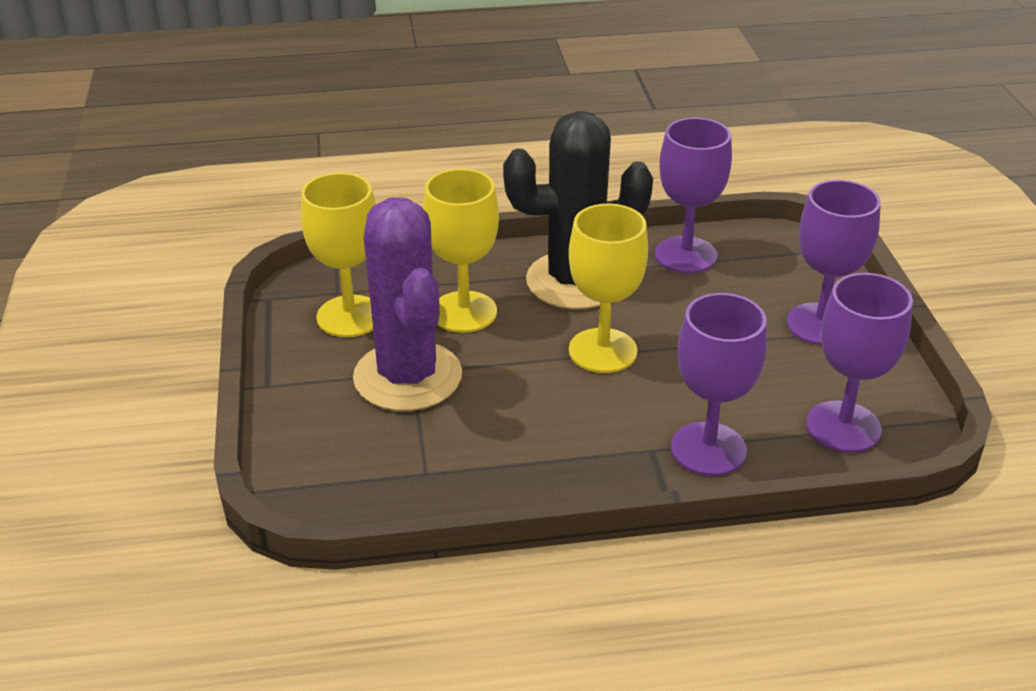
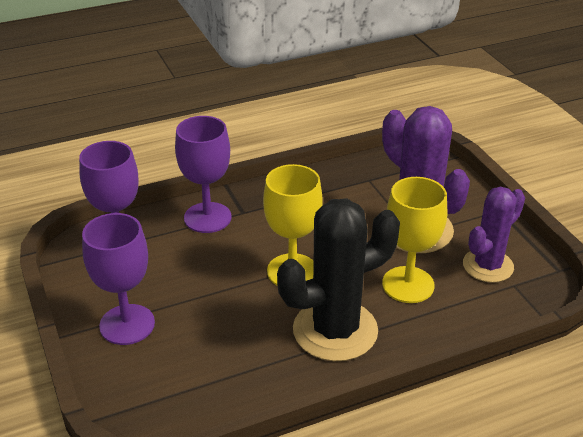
camera: 165 degrees right, 0 degrees up
yellow goblet [301,173,376,337] -> purple cactus [463,187,525,283]
purple goblet [655,118,732,273] -> none

